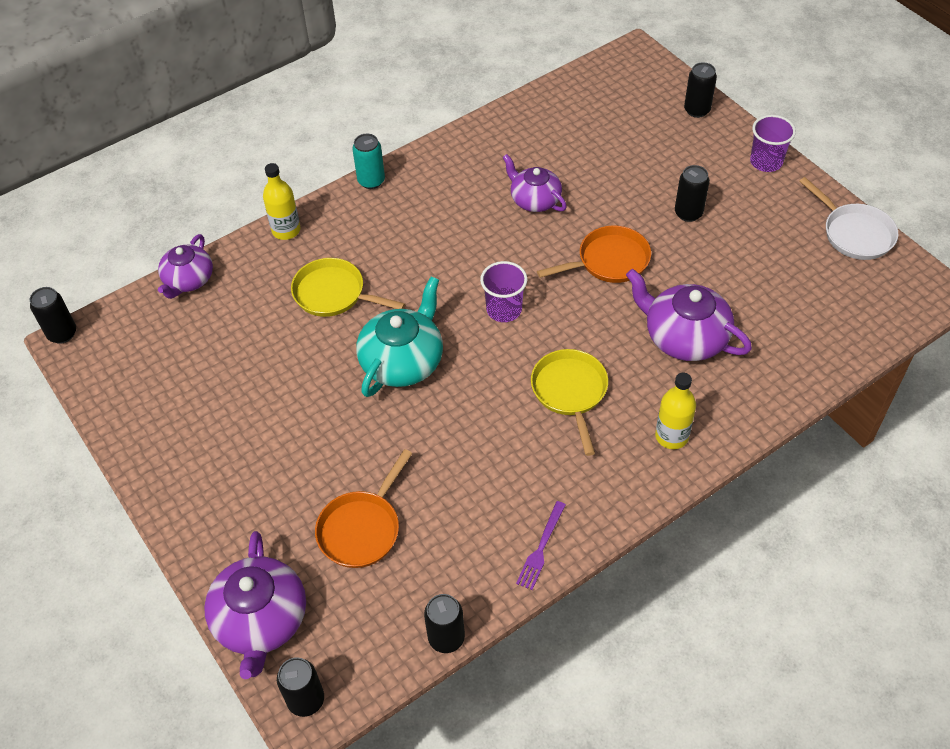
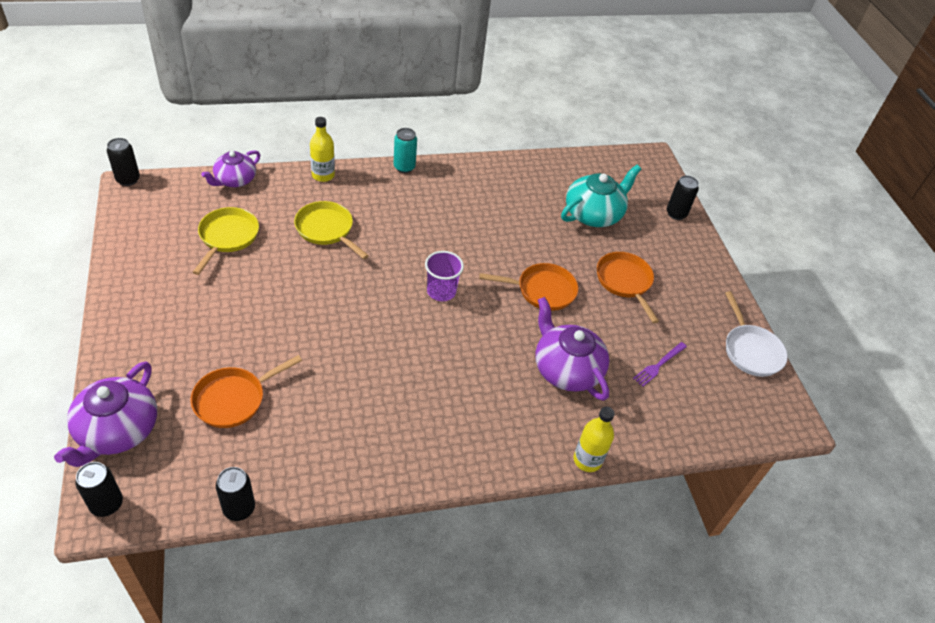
camera: 15 degrees right, 5 degrees down
turquoise teapot [356,277,443,397] -> turquoise teapot moved to [561,165,641,227]
purple teapot [502,154,567,212] -> none
purple fork [516,501,566,590] -> purple fork moved to [633,342,687,387]
yellow pan [531,349,608,456] -> yellow pan moved to [193,207,259,275]
yellow bottle [655,373,696,449] -> yellow bottle moved to [574,407,615,472]
black can [675,165,710,222] -> orange pan [597,252,659,323]
purple cup [750,115,796,172] -> none

